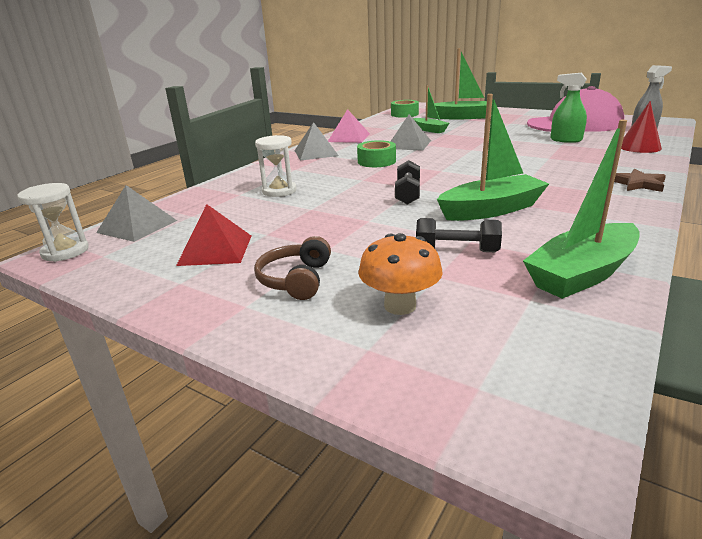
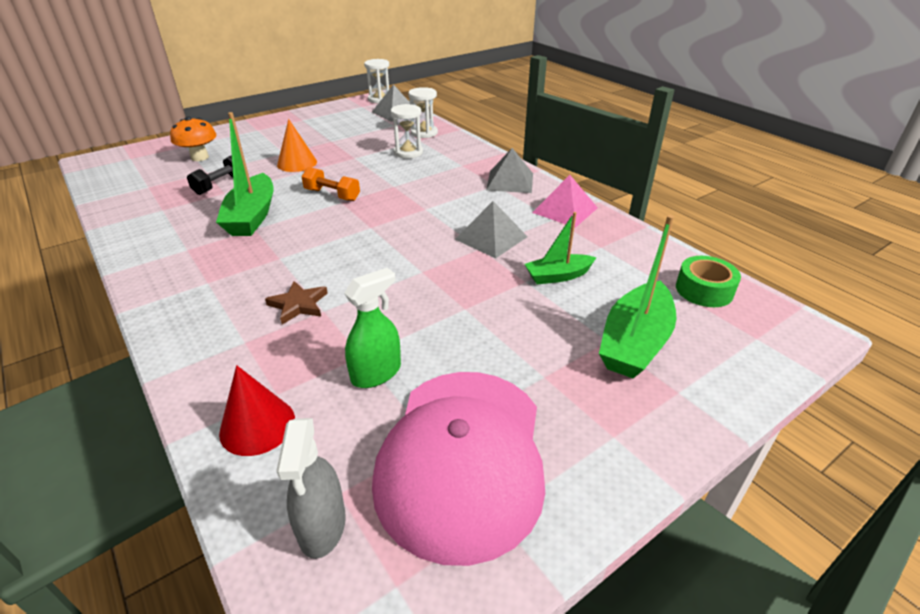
camera: 110 degrees right, 10 degrees up
red pyramid [176,204,251,266] -> none
brown headphones [254,236,331,300] -> none
green tape [357,140,396,167] -> none
black dumbbell [395,160,420,205] -> orange dumbbell [301,167,360,201]
green boat [523,120,640,299] -> none
brown star [614,169,666,192] -> brown star moved to [265,281,328,324]
none -> orange cone [277,119,317,172]
none -> white hourglass [408,87,438,138]

